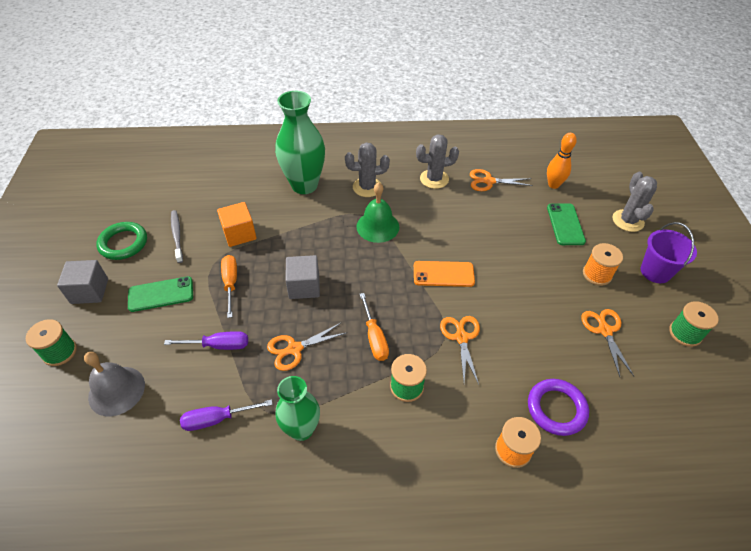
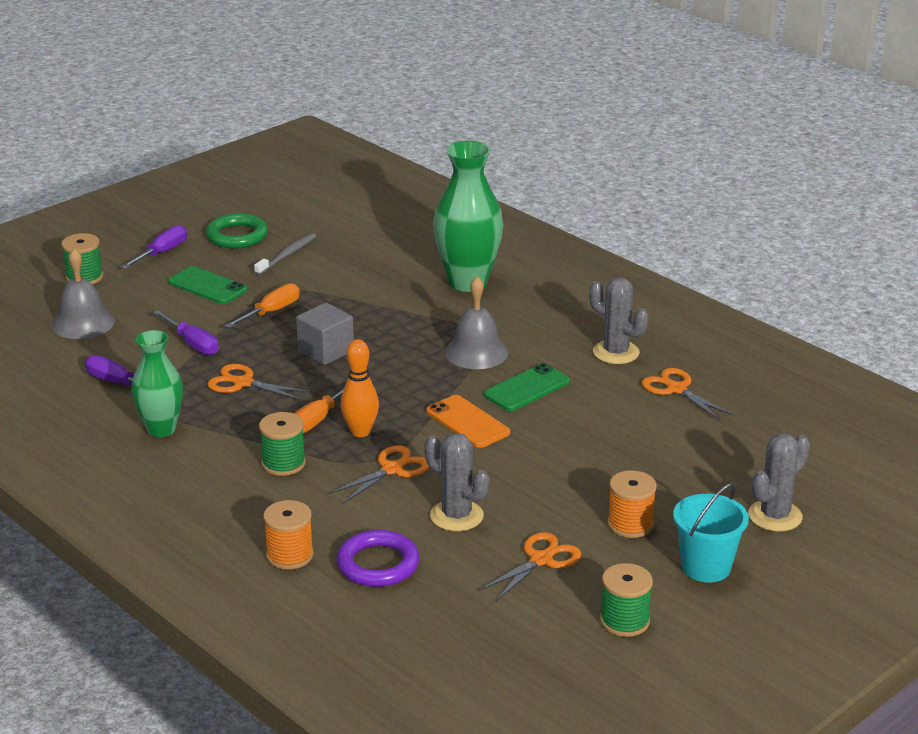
camera: 50 degrees right, 20 degrees down
grey cube [57,260,108,304] -> purple screwdriver [121,225,187,269]
orange cube [217,202,257,247] -> none
grey cactus [345,142,390,197] -> grey cactus moved to [425,433,489,531]
green bell [356,182,399,243] -> grey bell [445,276,508,369]
orange bowling pin [547,133,577,189] -> orange bowling pin moved to [341,339,379,437]
green phone [547,204,586,245] -> green phone moved to [484,363,570,411]
purple bucket [641,222,697,283] -> turquoise bucket [673,483,749,582]

